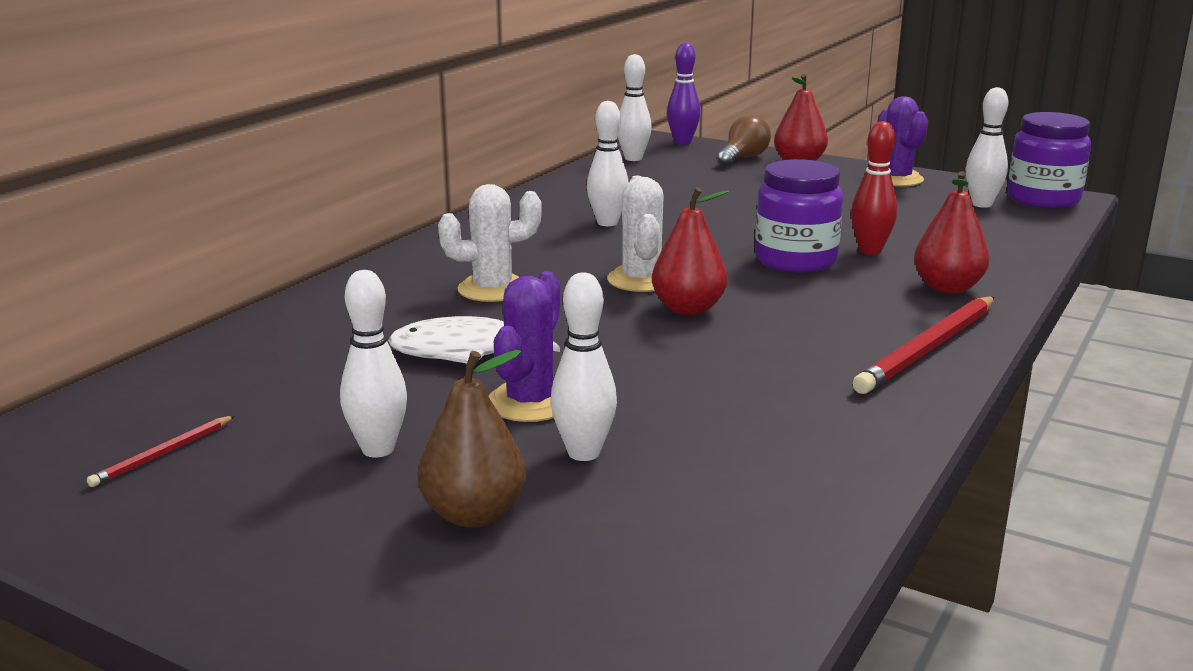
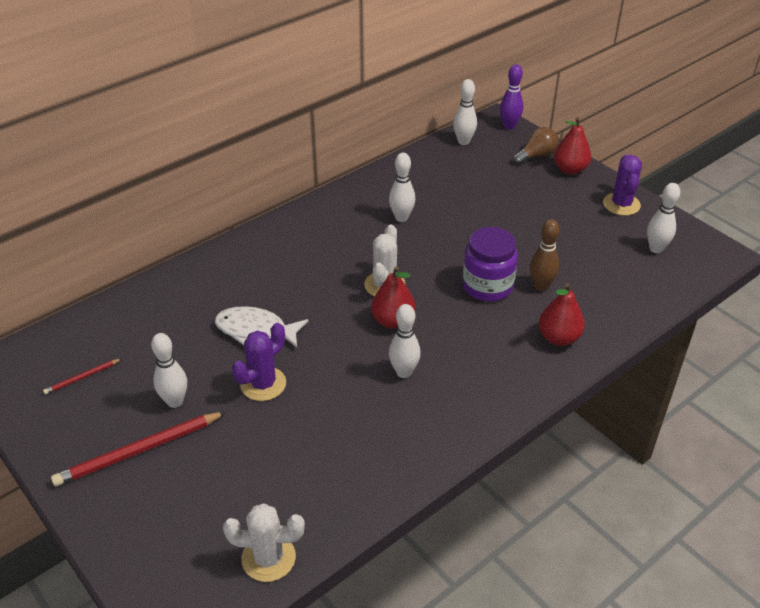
camera: 20 degrees right, 20 degrees up
brown pear [418,350,526,528] -> none
white cactus [438,184,542,302] -> white cactus moved to [223,503,305,582]
white bowling pin [551,272,617,461] -> white bowling pin moved to [389,304,421,378]
red bowling pin [851,121,897,255] -> brown bowling pin [530,219,560,291]
red pencil [852,296,994,394] -> red pencil moved to [51,412,226,486]
purple jar [1007,112,1091,208] -> none

